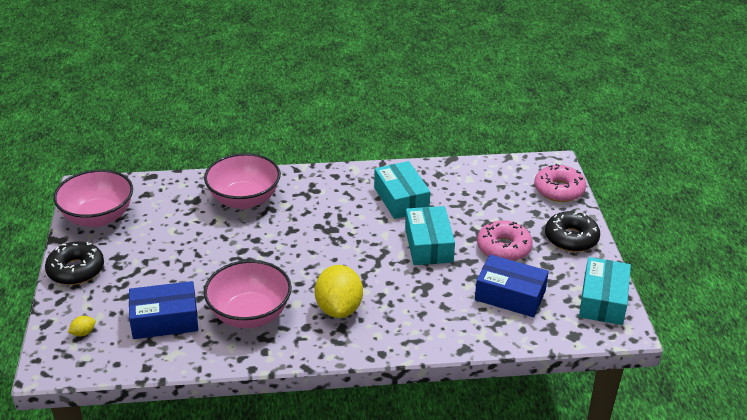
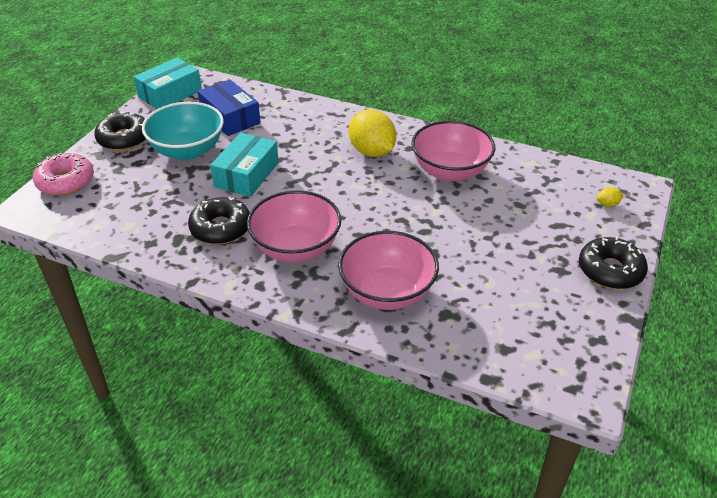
camera: 150 degrees left, 5 degrees up
pink bowl [53,169,133,227] -> pink bowl moved to [247,190,341,263]
blue box [129,281,198,339] -> none
yellow lemon [315,265,363,318] -> yellow lemon turned 60 degrees counterclockwise [349,109,396,157]
turquoise box [374,161,430,219] -> black donut [188,197,250,245]
pink donut [477,220,533,261] -> turquoise bowl [142,102,224,160]

